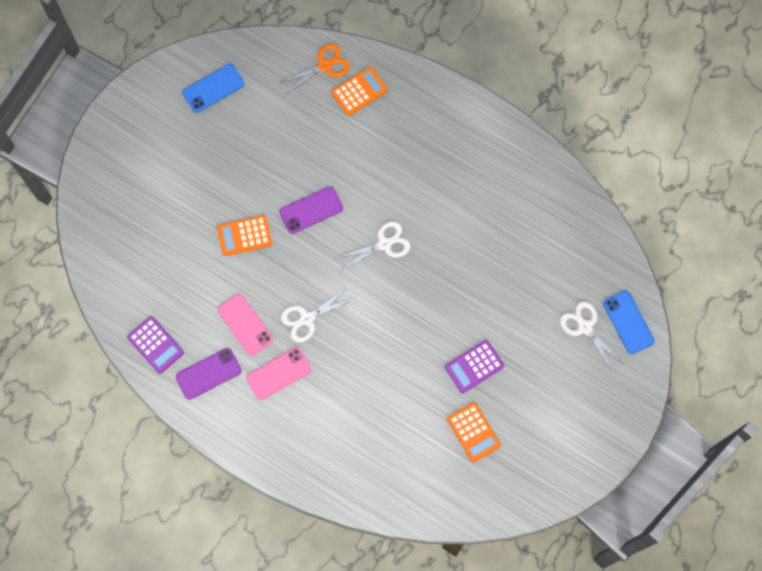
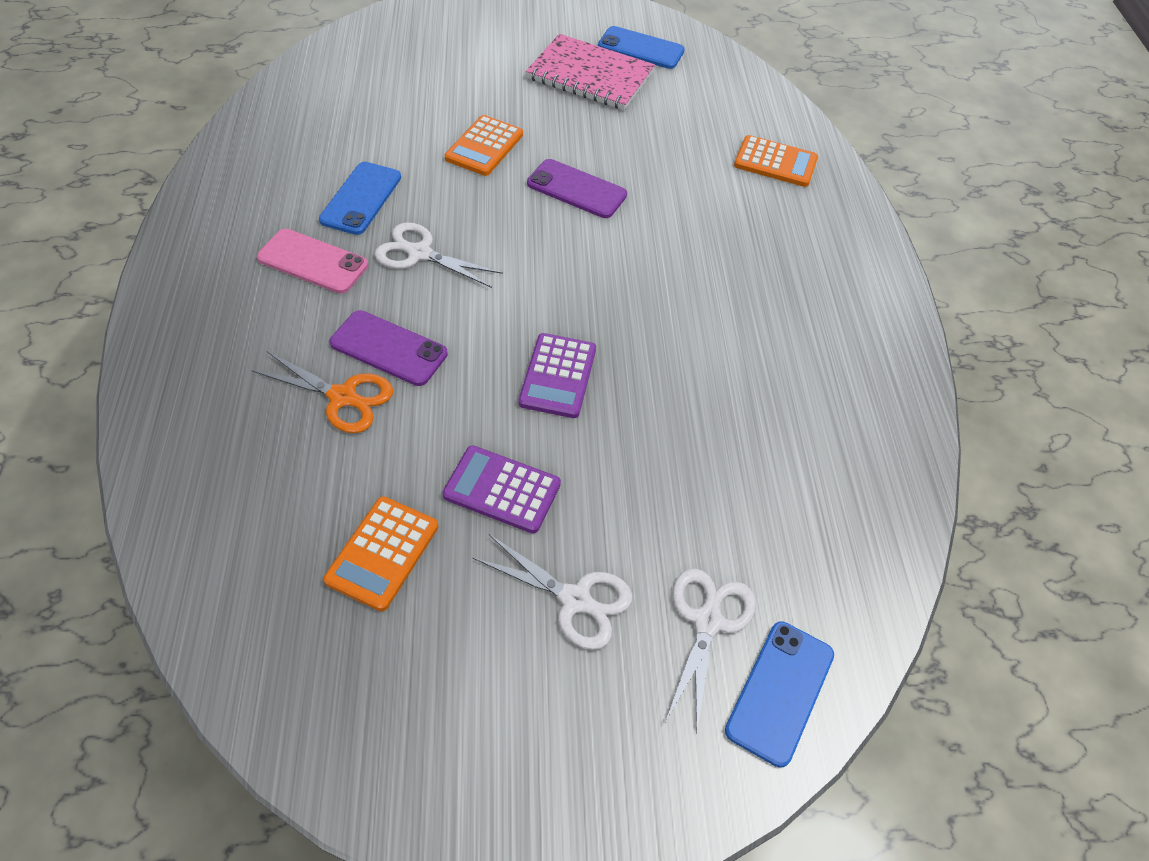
camera: 50 degrees right, 20 degrees down
purple calculator [127,316,184,374] -> purple calculator moved to [519,333,596,418]
purple phone [176,348,241,400] -> purple phone moved to [330,310,448,386]
orange calculator [217,215,272,256] -> orange calculator turned 105 degrees counterclockwise [445,115,523,176]
pink phone [217,294,273,356] -> blue phone [319,162,401,235]
orange scissors [280,44,350,94] -> orange scissors moved to [251,351,393,433]
white scissors [337,221,410,271] -> white scissors moved to [473,534,632,650]
none -> pink notebook [526,34,655,110]

